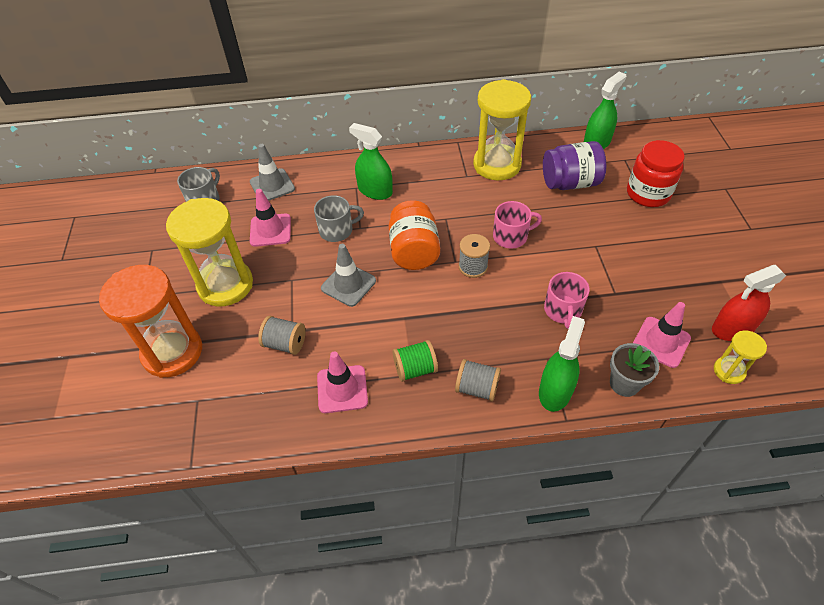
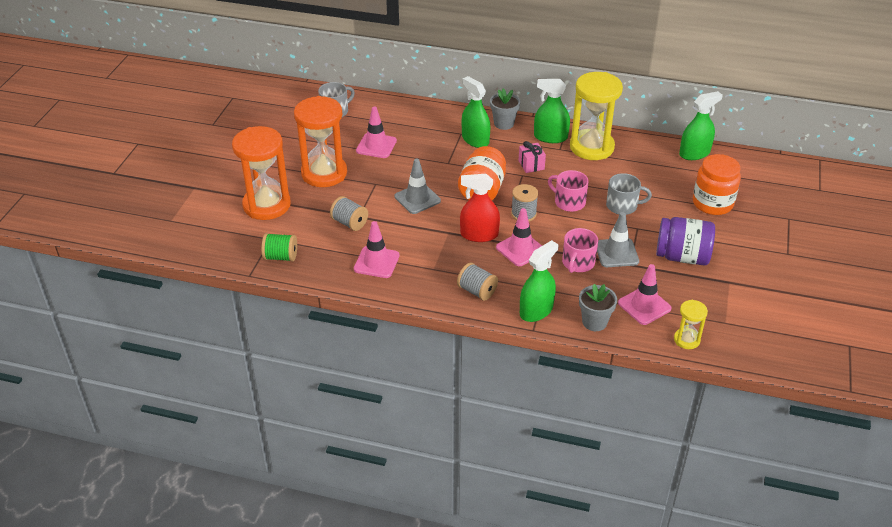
camera: 20 degrees right, 10 degrees down
yellow hourglass [166,198,253,307] -> orange hourglass [294,96,347,187]
grey traffic cone [250,144,295,201] -> grey traffic cone moved to [597,212,639,267]
grey mug [314,195,364,242] -> grey mug moved to [606,173,652,215]
green spool [393,340,438,382] -> green spool moved to [261,233,297,262]
pink mug [493,201,542,249] -> pink mug turned 150 degrees counterclockwise [548,170,589,212]
purple jar [543,141,606,190] -> purple jar moved to [656,217,715,266]
red jar [627,140,685,207] -> orange jar [693,154,741,215]
red spray bottle [712,265,786,341] -> red spray bottle moved to [460,174,500,242]
none -> grey flower pot [490,88,520,130]
none -> pink traffic cone [496,208,542,266]
none -> pink gift [518,141,546,173]
none -> green spray bottle [534,79,570,143]

